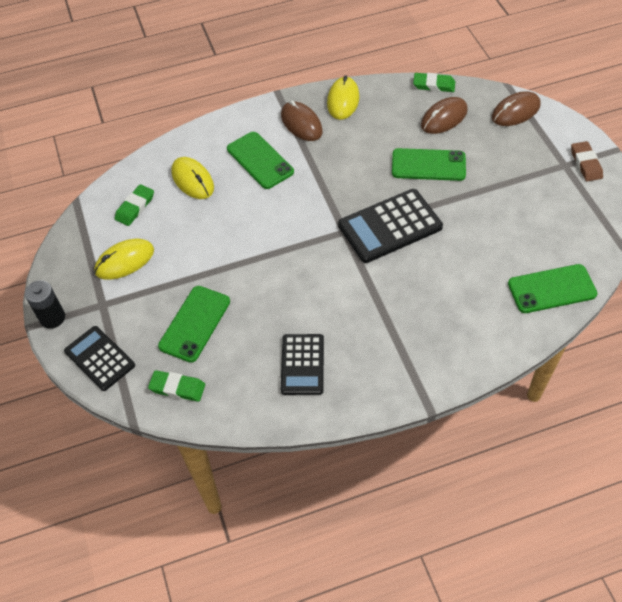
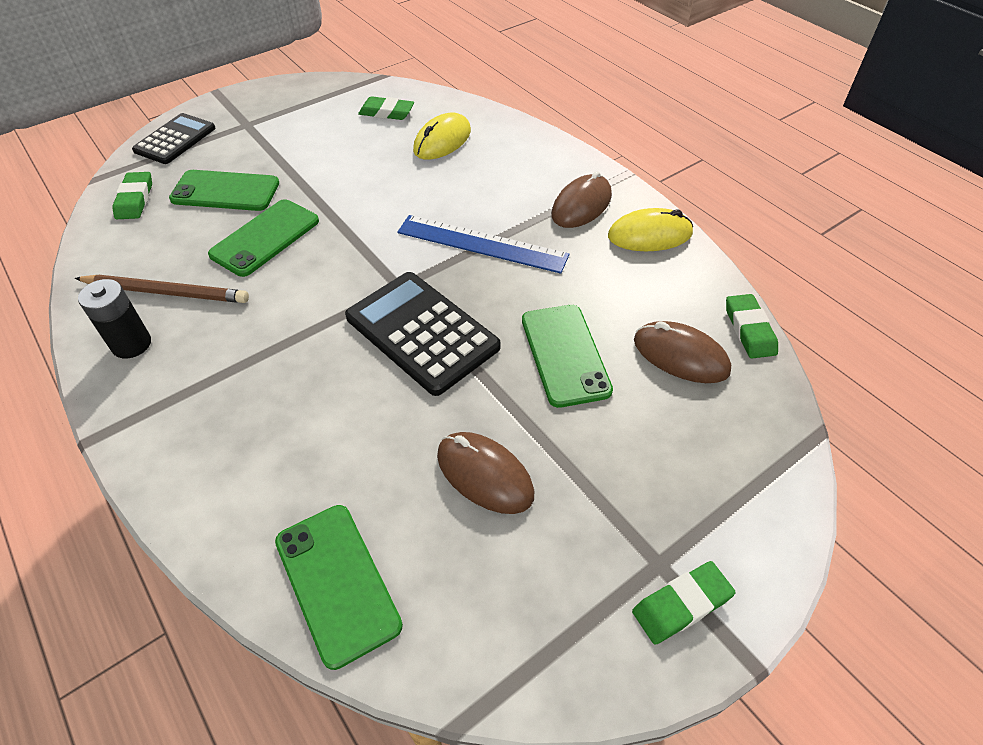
camera: 70 degrees right, 5 degrees down
black battery [25,280,65,329] -> black battery moved to [78,279,151,359]
yellow mouse [94,239,154,280] -> none
green phone [227,132,294,189] -> green phone moved to [208,199,319,277]
black calculator [281,334,324,395] -> brown pencil [75,275,249,303]
brown mouse [492,91,541,126] -> brown mouse moved to [437,432,534,514]
brown eraser [571,141,603,181] -> green eraser [632,561,736,645]
none -> blue ruler [397,215,570,274]

